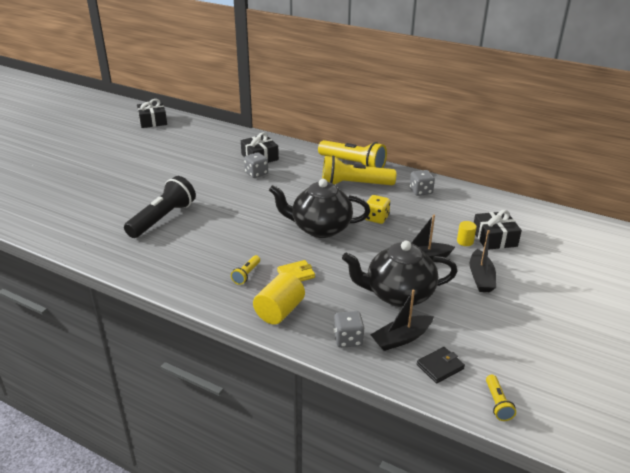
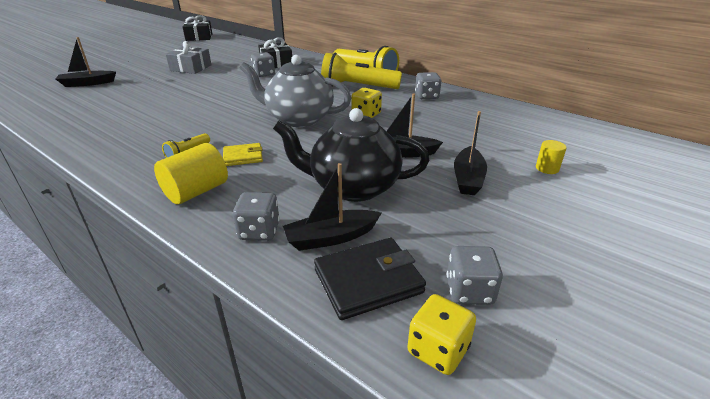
camera: 10 degrees right, 0 degrees up
black flashlight [124,176,196,238] -> none
black teapot [269,179,370,238] -> grey teapot [240,55,351,127]
black wallet [417,347,465,383] -> black wallet [314,238,426,320], size x1.61
yellow cylinder [457,221,477,246] -> yellow cylinder moved to [536,140,567,174]
black gift [474,210,522,250] -> none
yellow flashlight [486,375,516,421] -> yellow dice [407,294,476,375]
none -> black boat [55,37,116,87]
none -> grey gift [166,41,211,74]
none -> grey dice [447,246,503,305]

